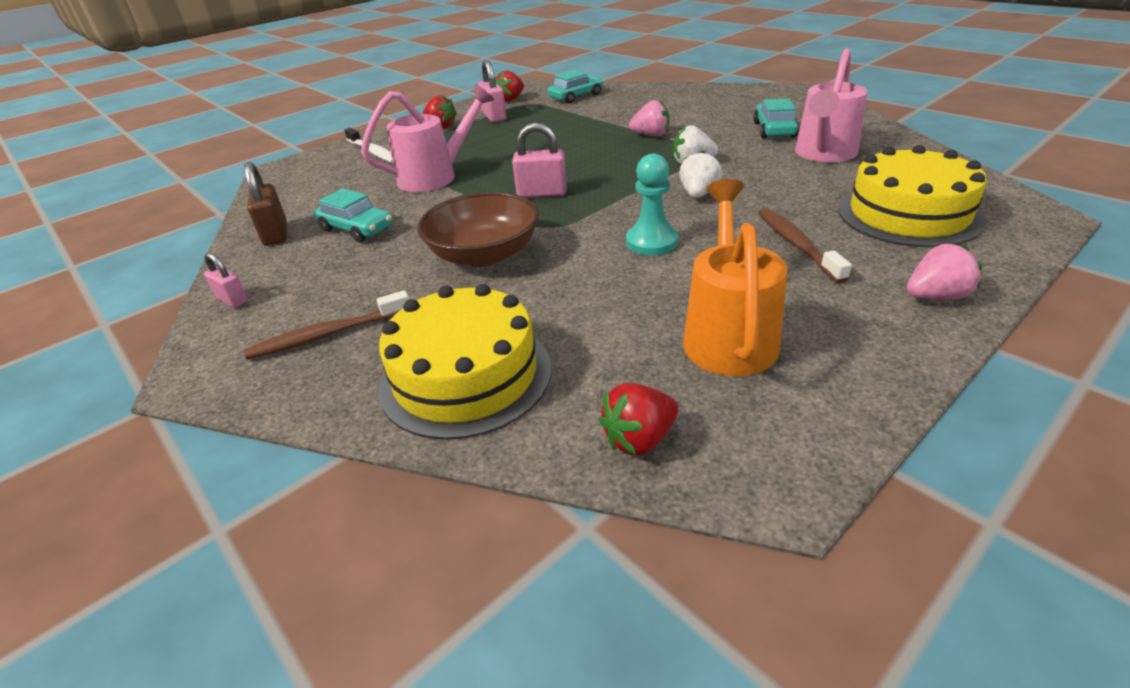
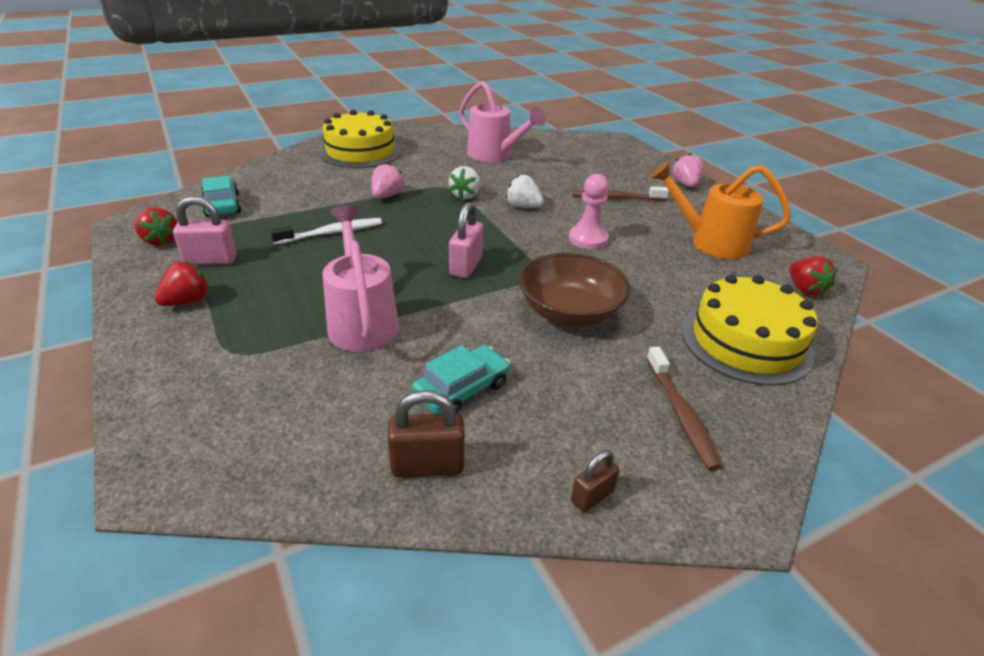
camera: 80 degrees left, 0 degrees up
pink padlock [204,252,248,308] -> brown padlock [571,450,620,513]
white toothbrush [344,128,393,163] -> white toothbrush moved to [270,218,382,245]
turquoise pawn [626,154,678,255] -> pink pawn [569,174,609,249]
turquoise car [753,98,799,138] -> none
yellow cake [838,145,987,247] -> yellow cake moved to [319,110,401,168]

